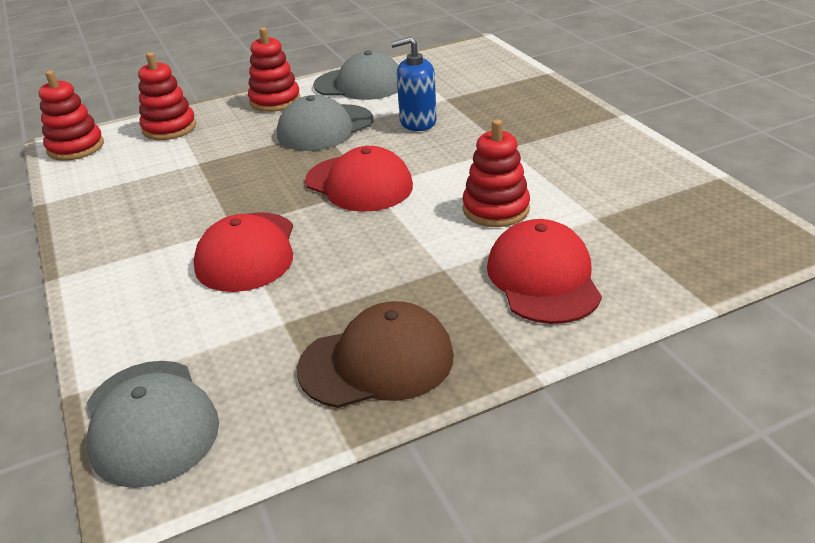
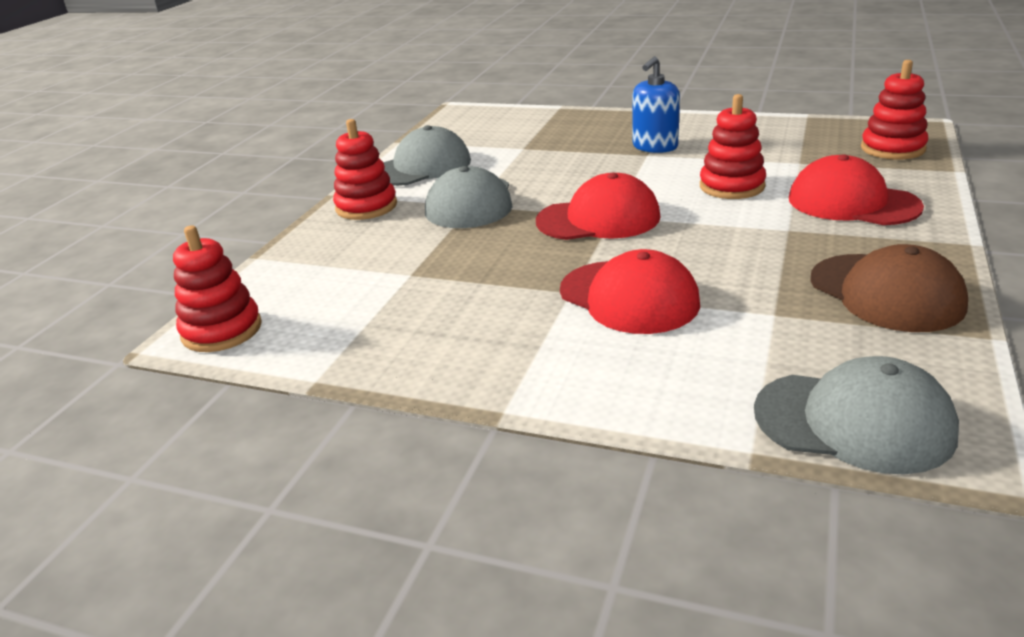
camera: 45 degrees left, 5 degrees down
red stacking toy [138,52,196,140] -> red stacking toy moved to [861,60,929,159]
brown cap [297,301,454,408] -> brown cap turned 120 degrees clockwise [810,244,968,332]
blue soap dispenser [391,37,437,131] -> blue soap dispenser moved to [632,56,680,153]

